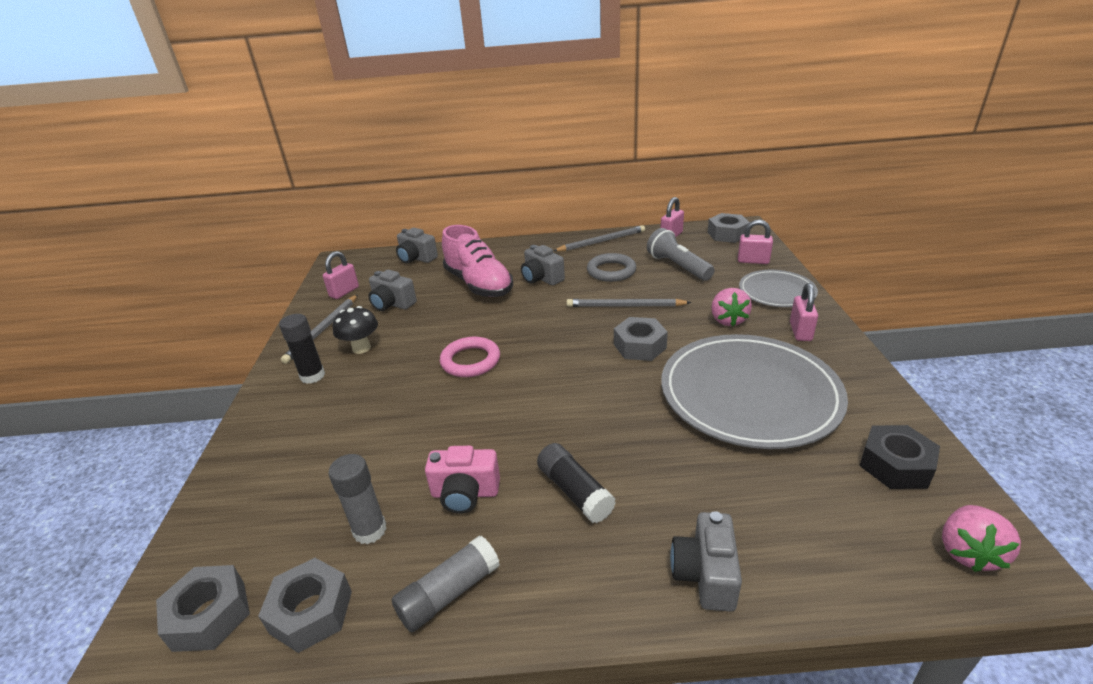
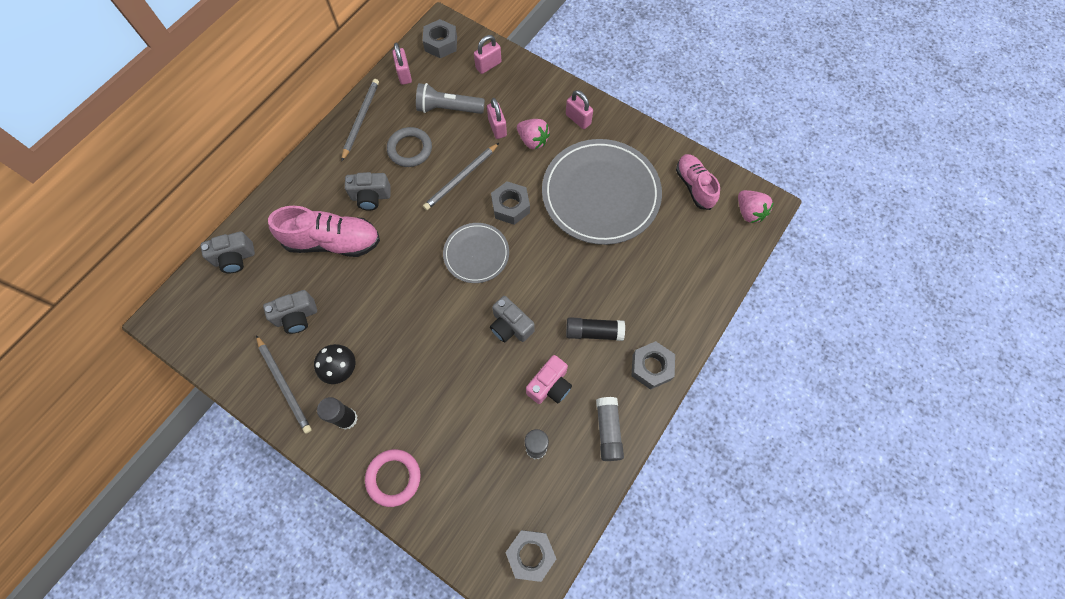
camera: 55 degrees left, 35 degrees up
grey nut [258,558,352,653] -> grey nut moved to [631,341,675,390]
pink padlock [323,251,359,299] -> pink padlock moved to [487,98,507,139]
pink ring [440,337,500,377] -> pink ring moved to [365,449,421,507]
grey camera [670,511,742,612] -> grey camera moved to [490,296,535,343]
grey plate [739,270,818,307] -> grey plate moved to [443,223,509,283]
black nut [859,425,940,489] -> pink shoe [676,154,720,210]

